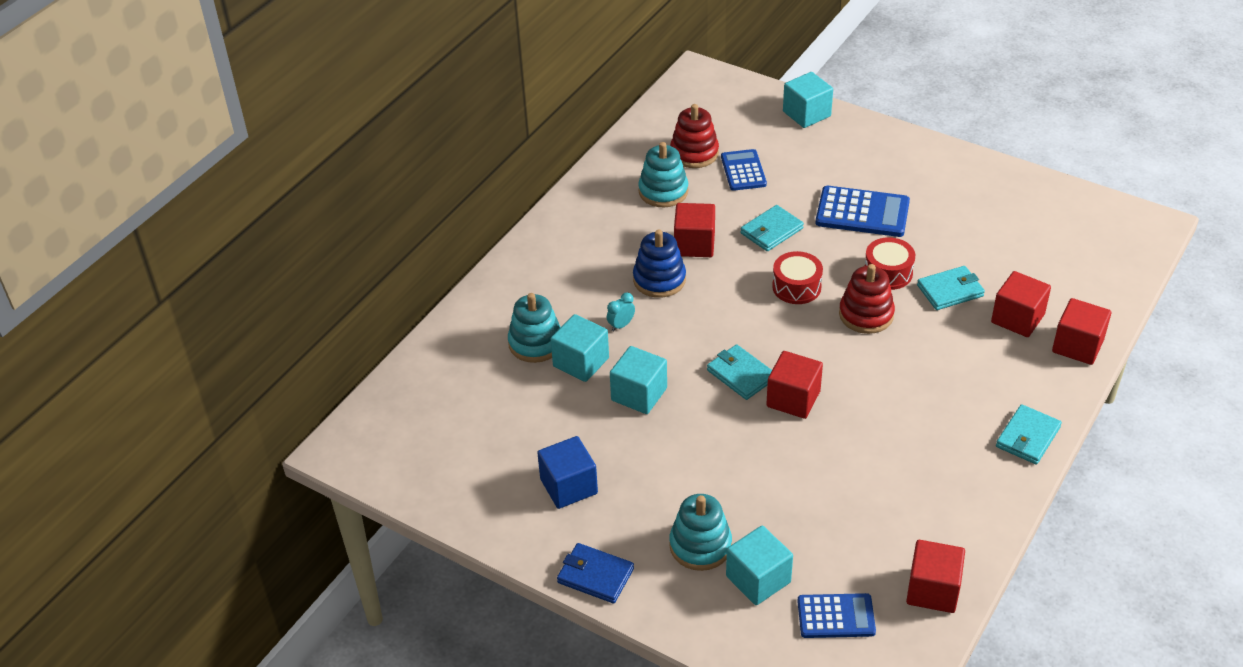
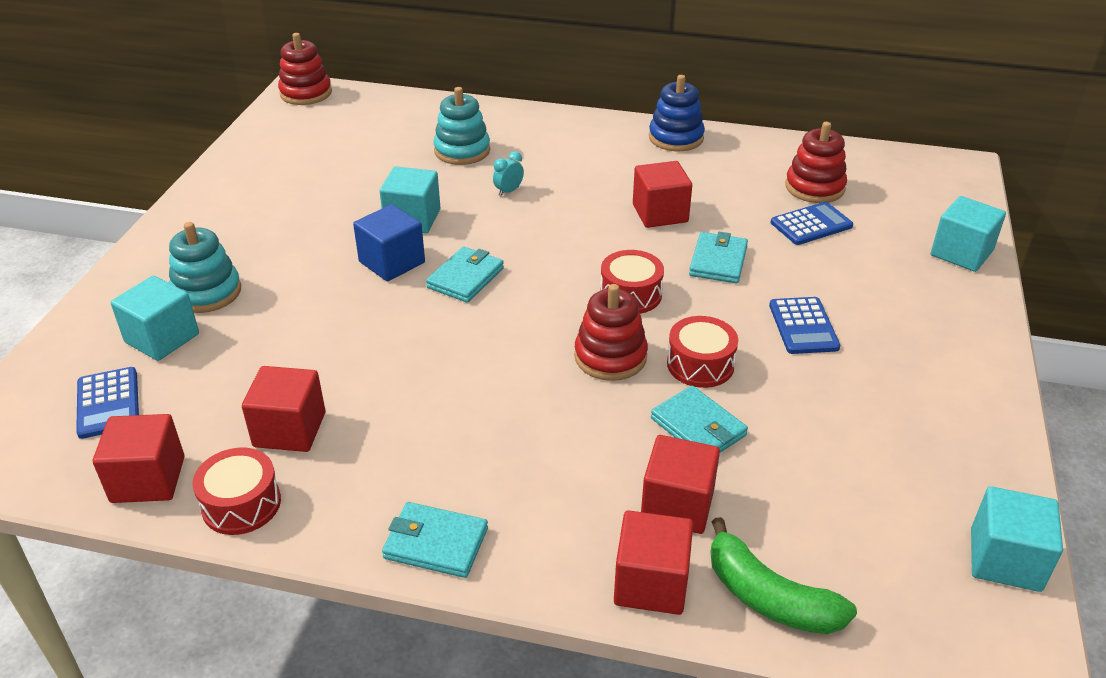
camera: 70 degrees right, 5 degrees down
blue cube [537,436,598,509] -> blue cube moved to [353,204,425,281]
turquoise cube [551,314,609,382] -> turquoise cube moved to [971,486,1063,592]
blue wallet [557,543,634,603] -> none
turquoise clock [607,292,635,332] -> turquoise clock turned 75 degrees counterclockwise [493,151,524,196]
blue stacking toy [633,229,686,298] -> blue stacking toy moved to [649,75,705,151]
turquoise stacking toy [638,142,689,207] -> none
turquoise wallet [740,205,804,251] -> turquoise wallet turned 75 degrees clockwise [689,232,748,283]
red cube [766,351,823,419] -> red cube moved to [242,366,325,452]
blue calculator [816,186,910,237] -> blue calculator [769,297,840,354], size x0.66
none -> red drum [192,448,281,535]
none -> red stacking toy [278,33,332,105]
none -> green banana [710,517,857,634]

